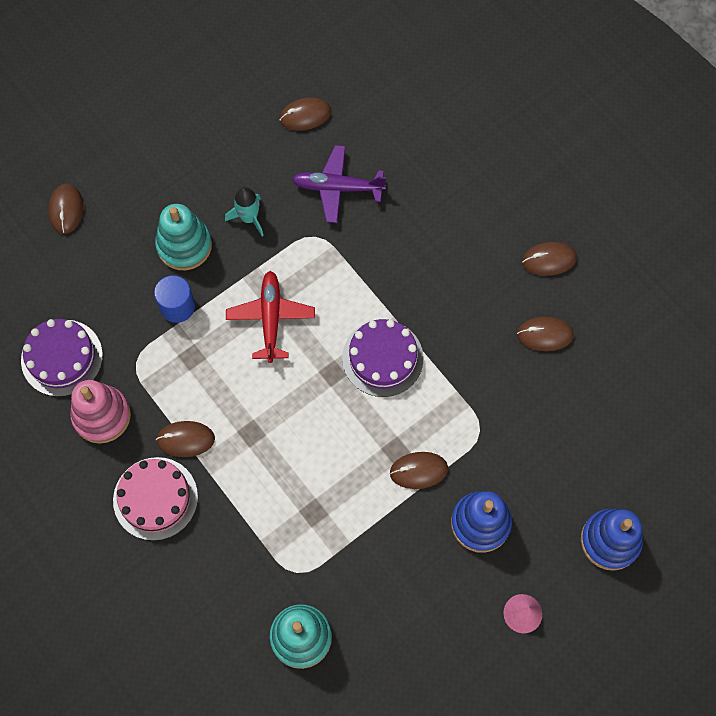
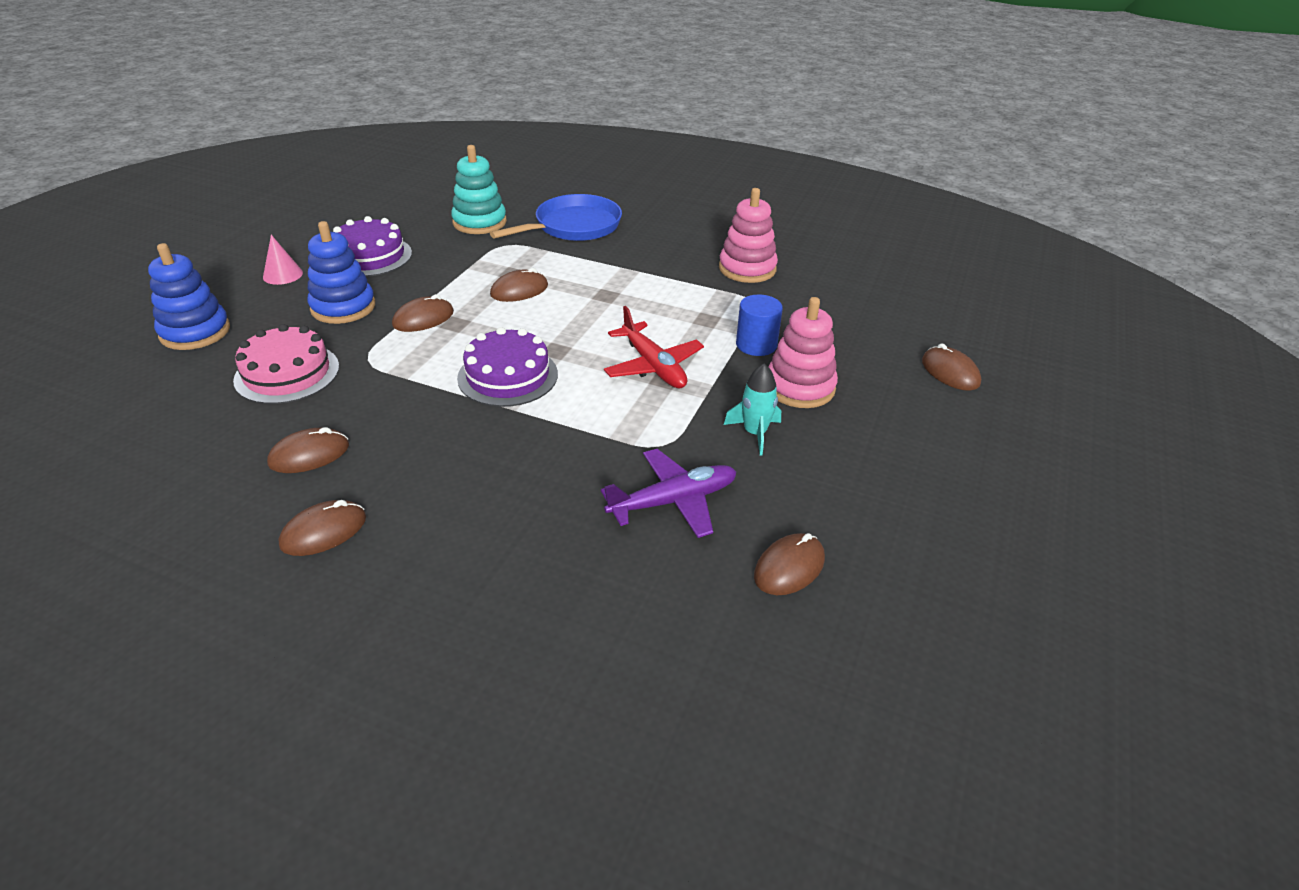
camera: 150 degrees right, 30 degrees down
purple cake [21,319,103,397] -> purple cake moved to [333,216,412,277]
pink cake [113,457,198,541] -> pink cake moved to [233,324,339,404]
turquoise stacking toy [155,204,212,270] -> pink stacking toy [768,297,838,408]
brown mouse [156,421,215,457] -> brown mouse moved to [490,268,548,302]
none -> blue pan [490,194,622,241]

